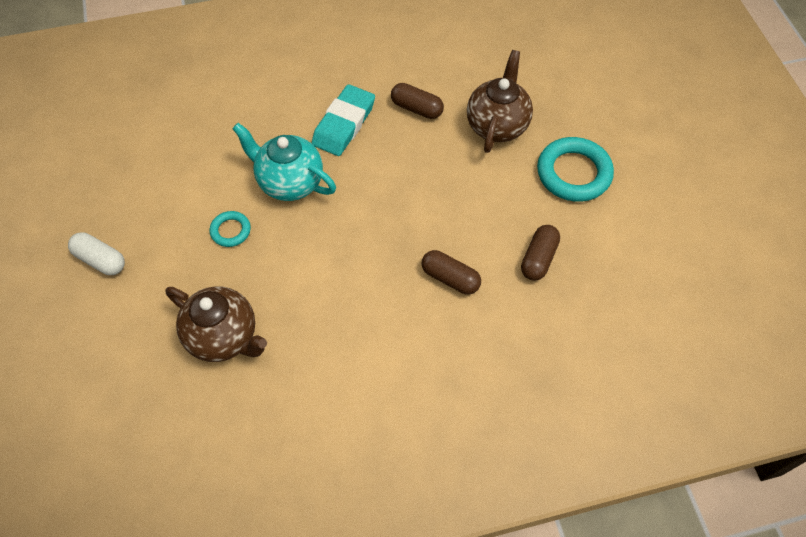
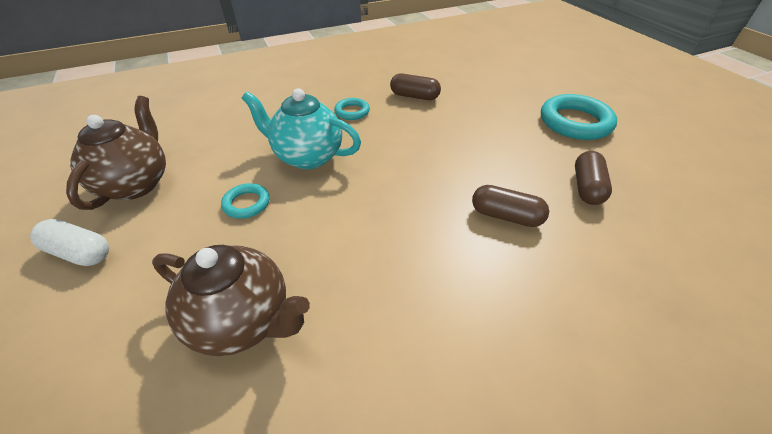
camera: 10 degrees left, 15 degrees down
turquoise eraser [312,84,375,156] -> turquoise ring [334,98,370,120]
brown teapot [467,50,533,153] -> brown teapot moved to [66,96,166,210]

